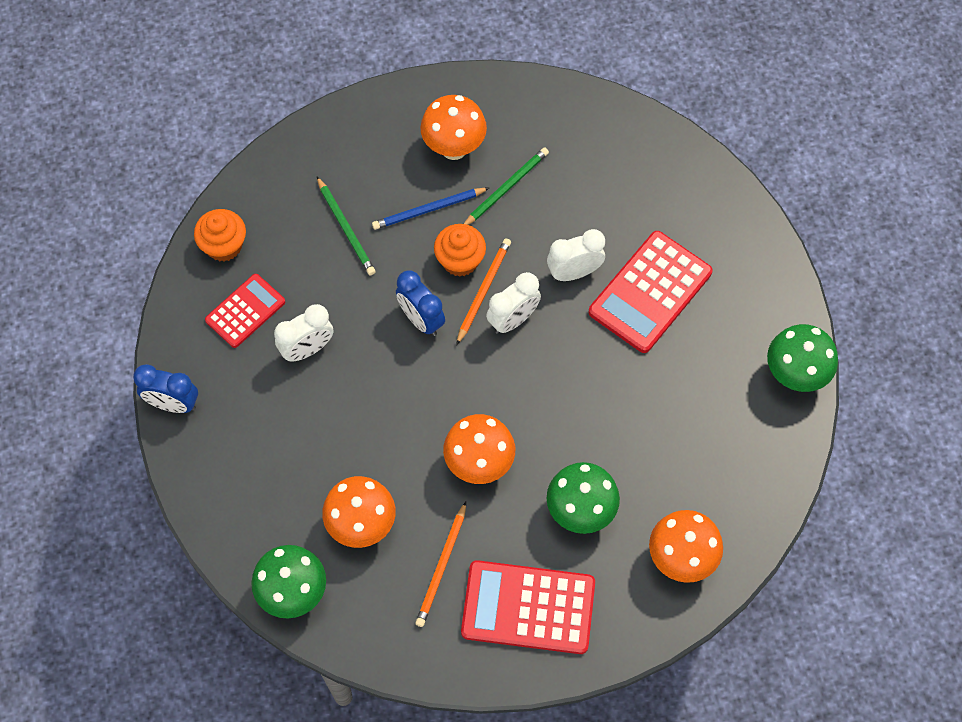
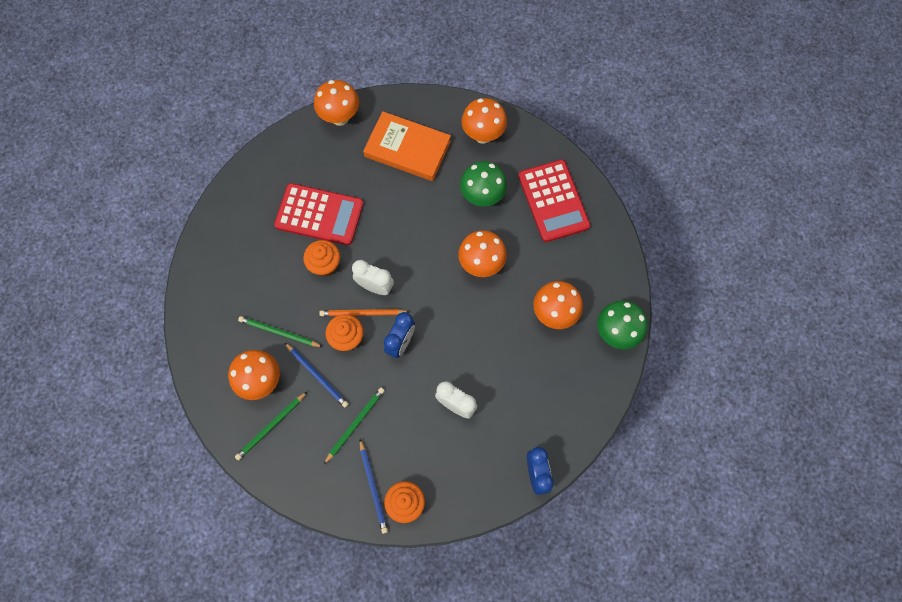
camera: 115 degrees left, 5 degrees up
red calculator [205,274,285,348] -> none
orange pencil [415,502,466,627] -> none
white clock [547,229,605,281] -> orange cupcake [303,240,340,276]
green mushroom [767,324,838,392] -> orange mushroom [314,80,359,126]
none -> green pencil [235,392,307,461]
none -> blue pencil [360,439,388,534]
none -> orange book [363,111,451,181]

